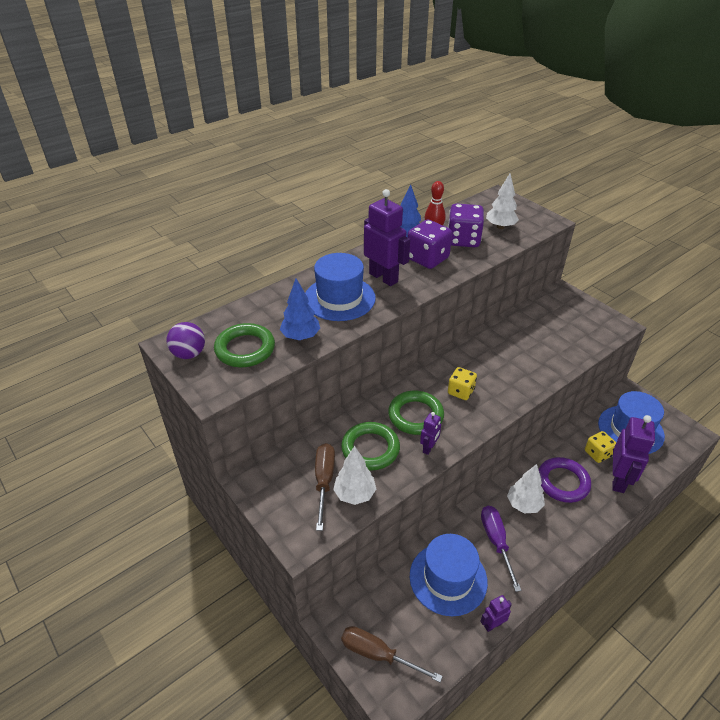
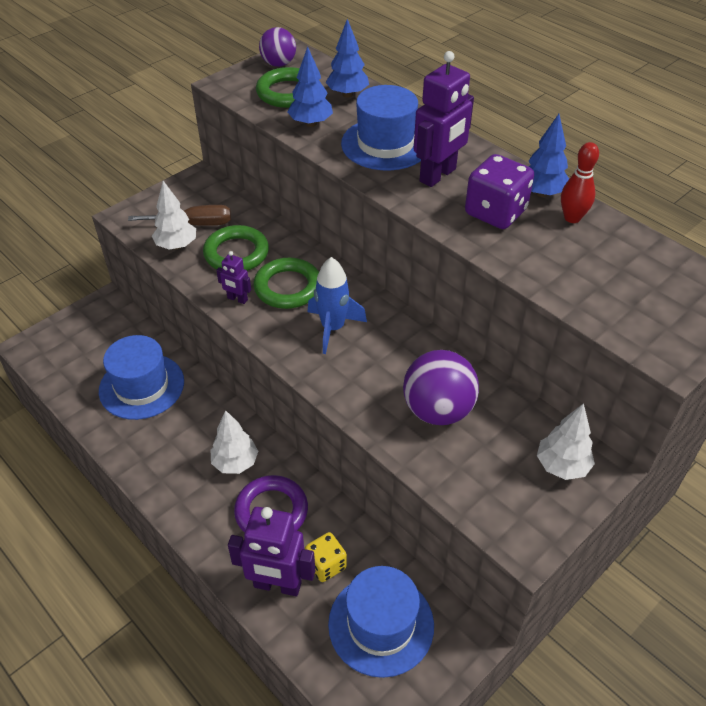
camera: 85 degrees right, 5 degrees up
brown screwdriver [341,626,443,683] -> none
purple dice [448,203,484,247] -> none
yellow dice [448,367,477,400] -> blue rocket [308,257,367,354]
purple robot [480,595,512,632] -> none
purple screwdriver [481,506,522,592] -> none
white tree [486,173,519,229] -> white tree moved to [537,403,595,480]
none -> blue tree [325,19,369,97]
none -> purple ball [403,350,479,425]

